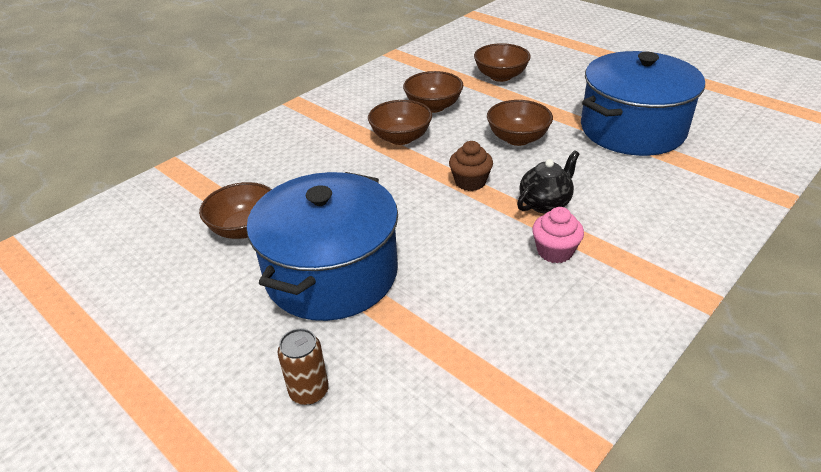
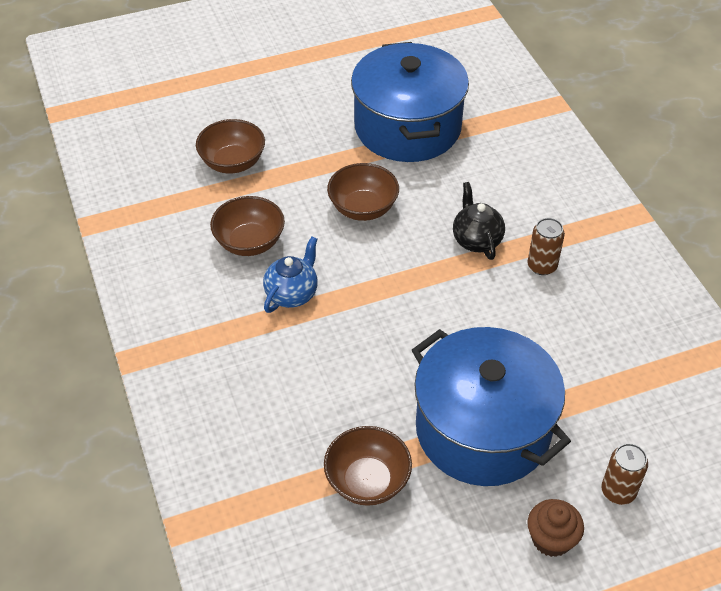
camera: 65 degrees left, 10 degrees up
brown bowl [368,100,432,145] -> blue teapot [263,237,318,313]
brown cupcake [449,141,493,191] -> brown cupcake moved to [527,499,584,557]
pink cupcake [532,207,584,263] -> brown can [528,218,565,275]

